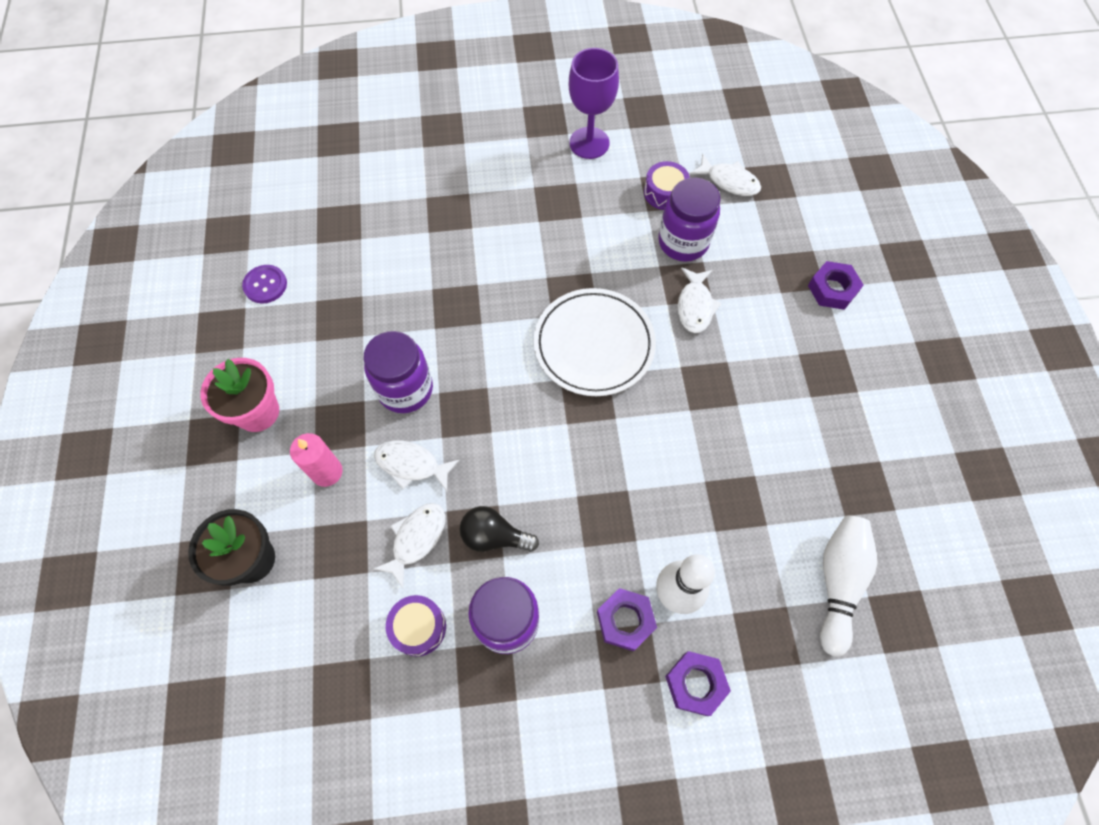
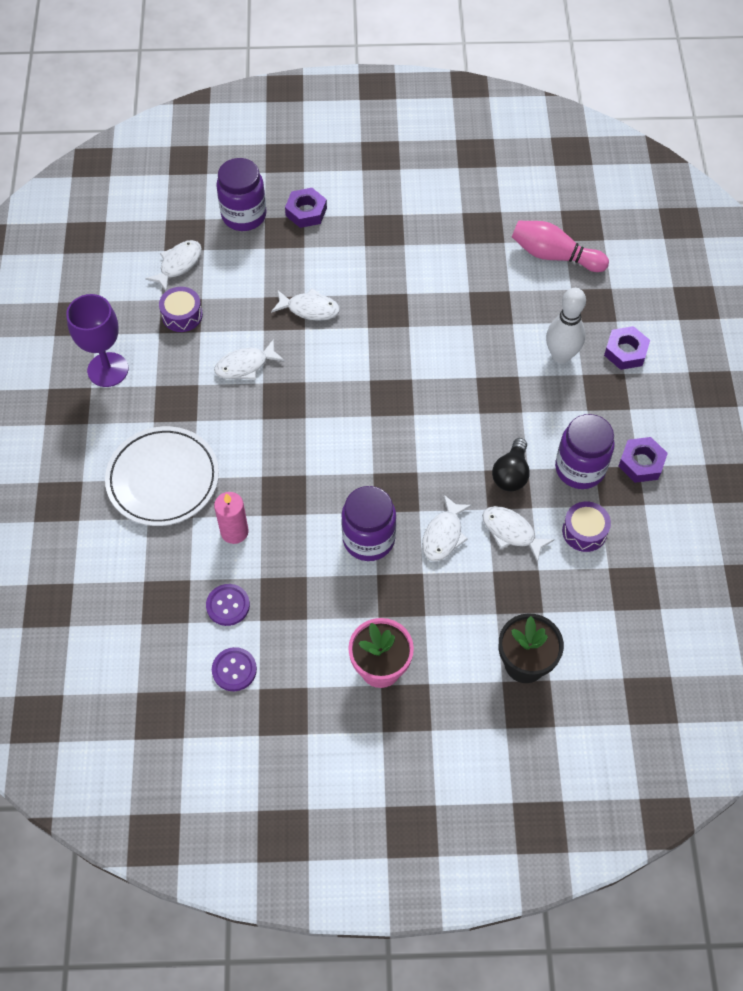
camera: 85 degrees left, 5 degrees down
pink candle [290,433,343,487] -> pink candle moved to [214,492,249,544]
white plate [534,288,656,396] -> white plate moved to [105,426,219,526]
purple nut [597,588,657,651] -> purple nut moved to [619,437,668,483]
purple jar [658,178,721,262] -> purple jar moved to [216,158,266,231]
white bowling pin [820,516,877,656] -> pink bowling pin [512,221,609,272]
none -> purple button [206,584,250,626]
none -> white fish [214,339,285,380]

